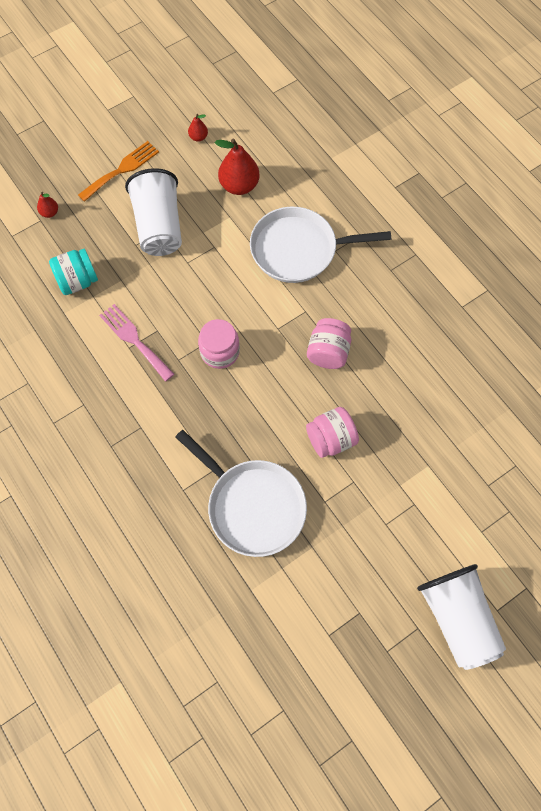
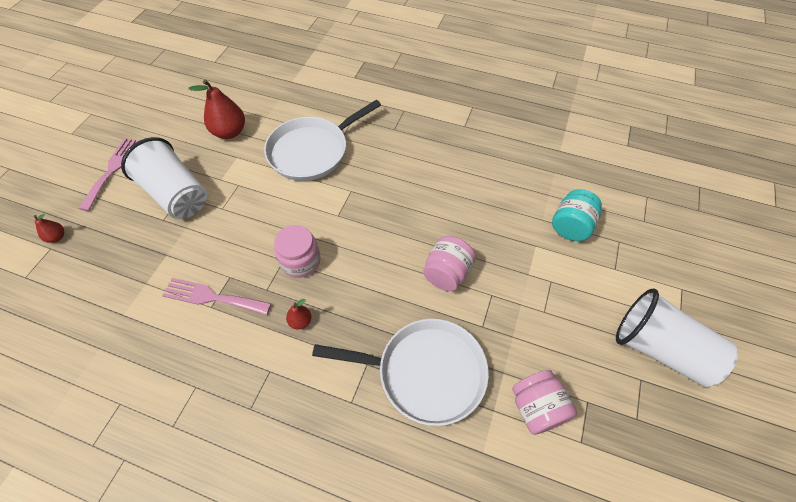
camera: 35 degrees left, 10 degrees down
turquoise jar [49,249,98,295] -> turquoise jar moved to [552,189,602,241]
orange fork [78,141,159,202] -> pink fork [79,138,139,211]
red pear [188,114,208,142] -> red pear moved to [286,299,311,330]
pink jar [307,318,351,369] -> pink jar moved to [512,370,577,435]

